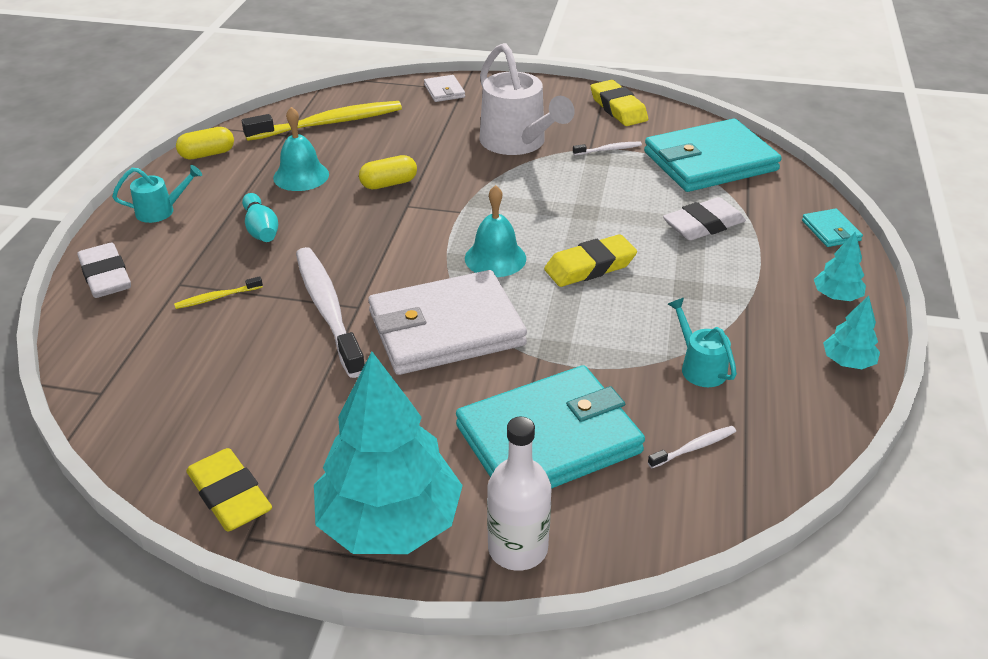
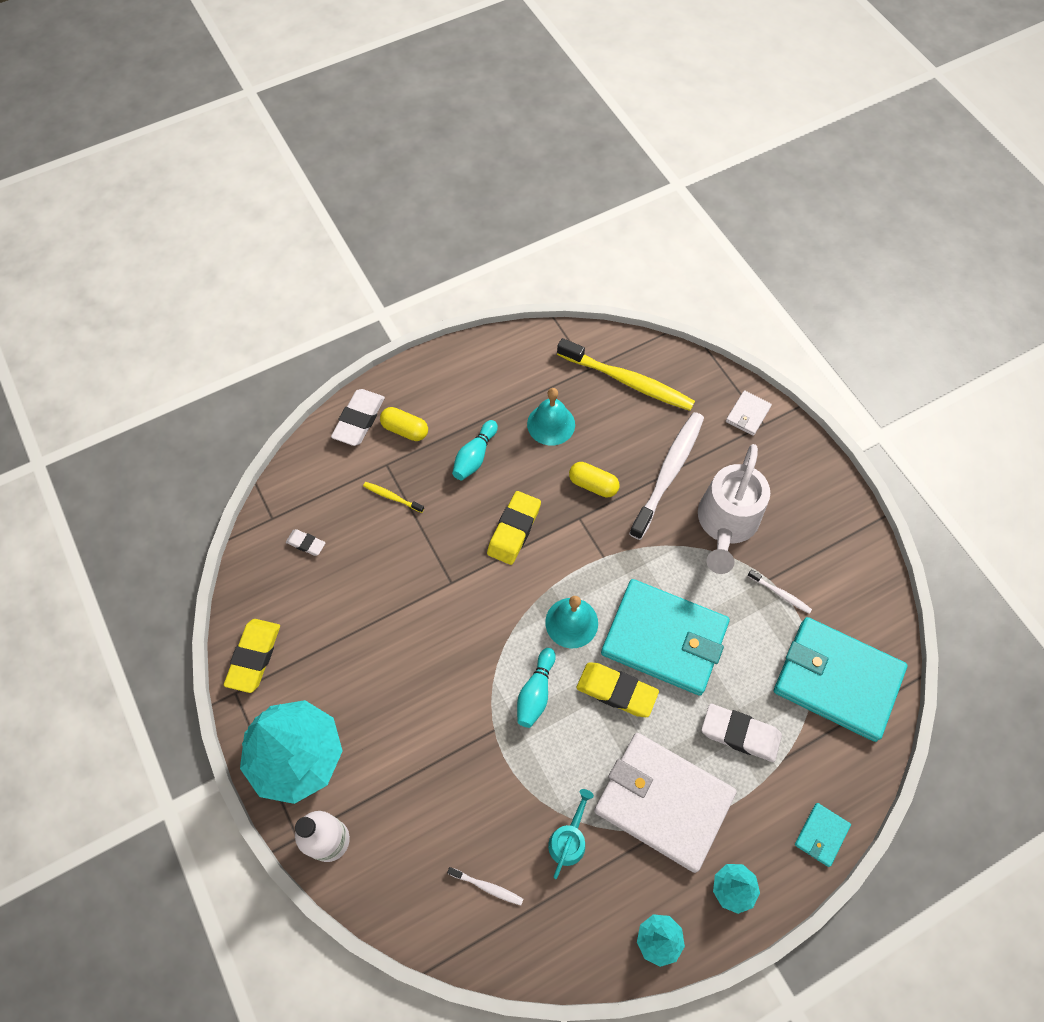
camera: 50 degrees right, 25 degrees up
turquoise watering can [112,165,202,223] -> none
yellow capsule [176,127,234,159] -> yellow capsule moved to [380,407,428,441]
white toothbrush [296,247,365,378] -> white toothbrush moved to [629,412,704,540]
white wallet [368,270,527,375] -> white wallet moved to [594,733,737,873]
turquoise wallet [456,365,645,489] -> turquoise wallet moved to [601,579,730,696]
yellow eraser [591,80,648,126] -> yellow eraser moved to [487,491,541,565]
none -> white eraser [286,529,325,556]
none -> turquoise bowling pin [517,648,556,728]

